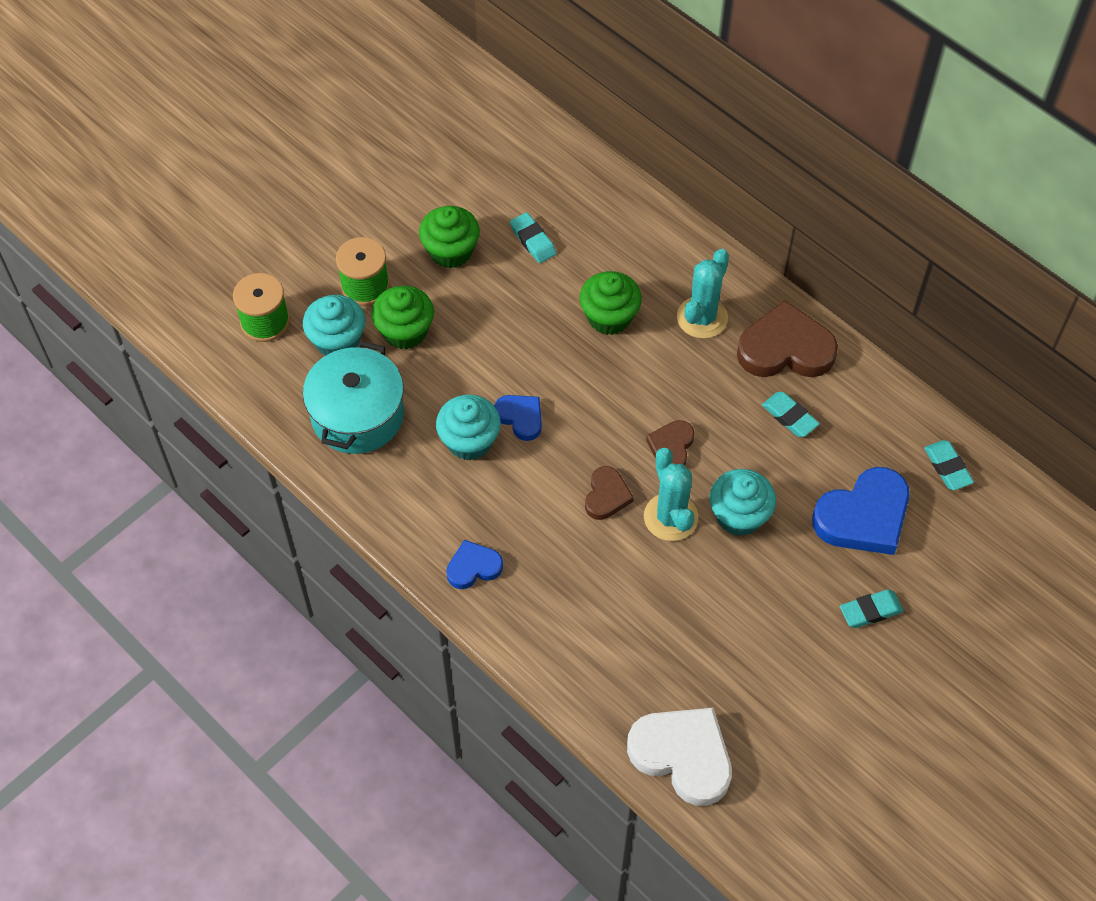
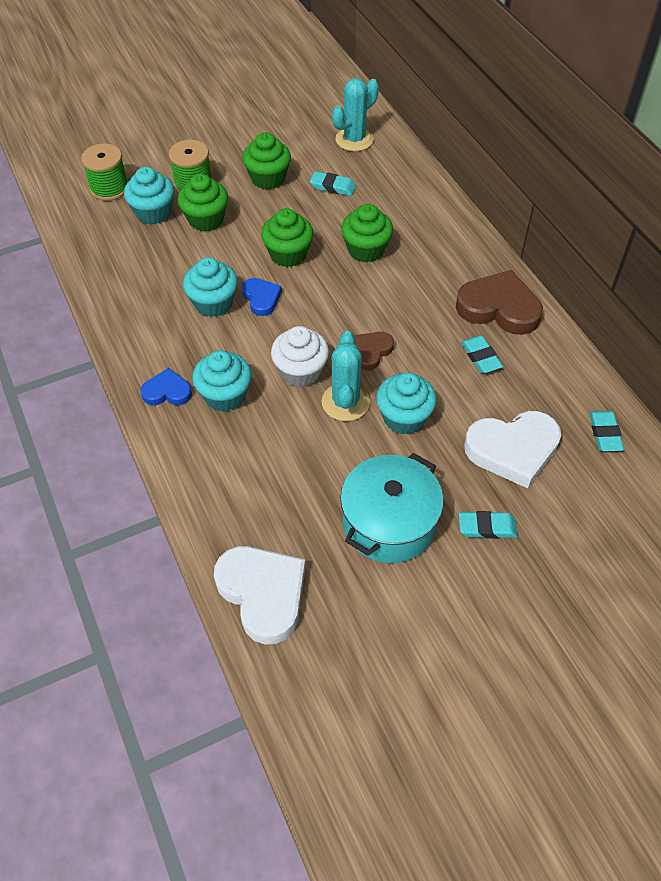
camera: 20 degrees right, 5 degrees down
turquoise pot [303,341,404,454] -> turquoise pot moved to [340,453,444,563]
turquoise eraser [510,212,557,263] -> turquoise eraser turned 60 degrees counterclockwise [310,171,356,196]
brown heart [585,466,634,520] -> white cupcake [271,326,329,387]
turquoise cactus [677,249,729,339] -> turquoise cactus moved to [332,78,379,151]
blue heart [812,467,910,555] -> white heart [464,411,561,488]
none -> turquoise cupcake [192,350,252,412]
none -> green cupcake [261,208,314,267]

